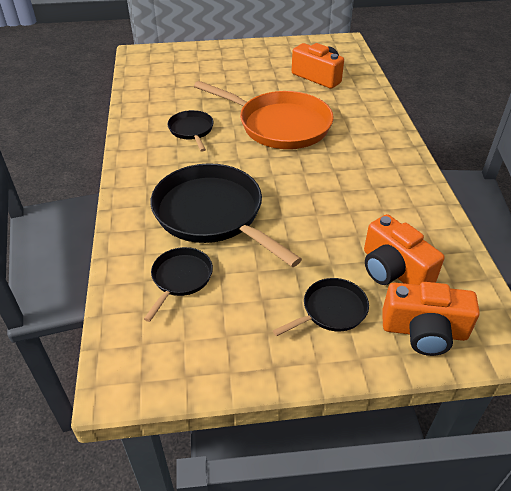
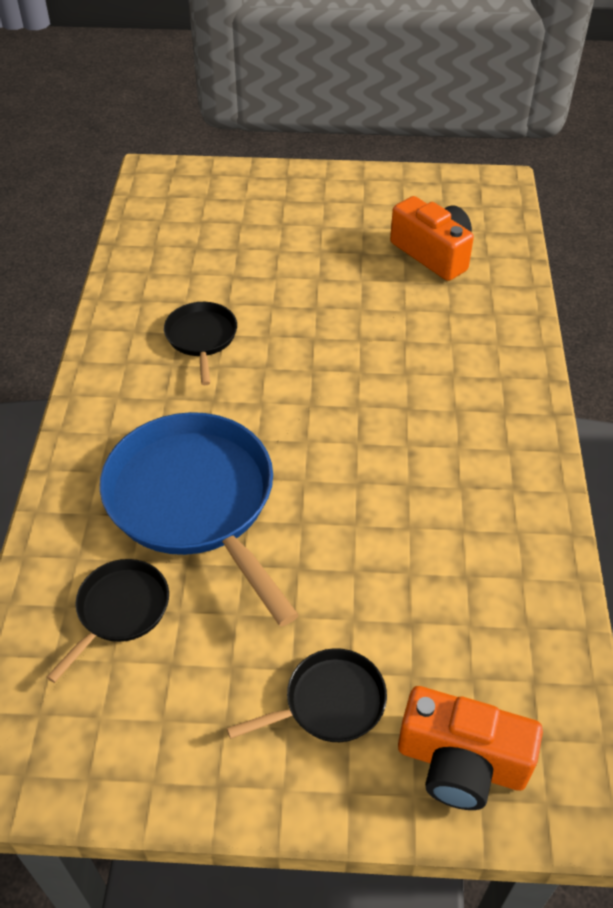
camera: 10 degrees right, 5 degrees up
black pan [150,163,302,267] -> blue pan [100,412,299,627]
orange pan [194,81,334,149] -> none
orange camera [364,214,444,285] -> none

